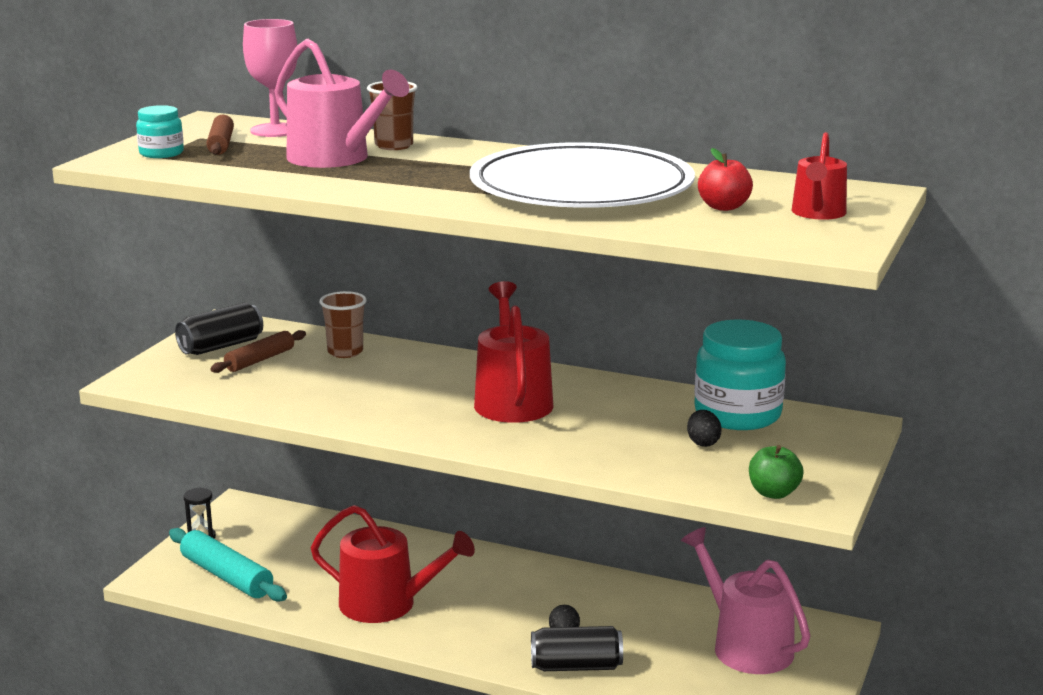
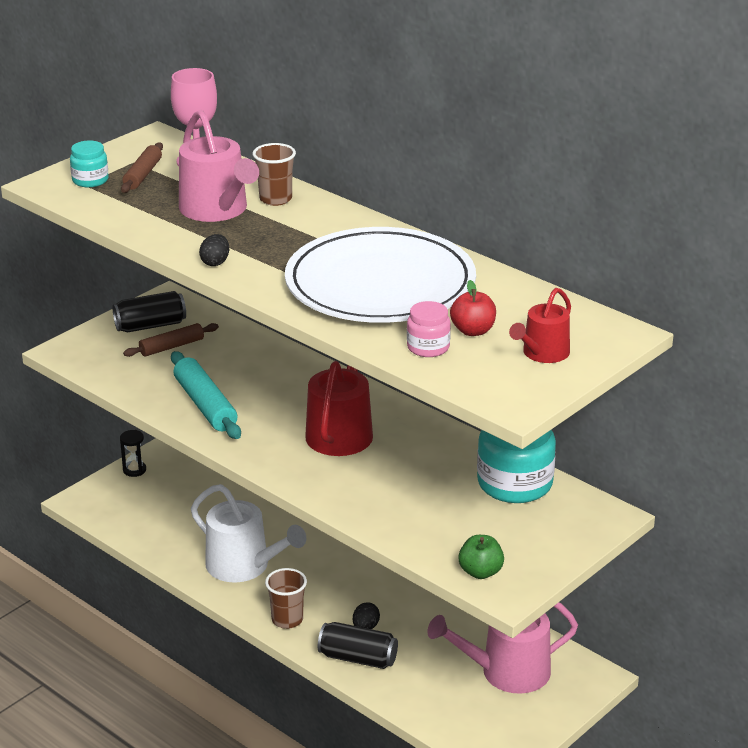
camera: 20 degrees right, 10 degrees up
turquoise rolling pin [169,528,287,602] -> turquoise rolling pin moved to [171,351,241,439]
red watering can [311,505,475,623] -> white watering can [191,484,306,583]
brown cup [319,291,367,358] -> brown cup moved to [265,568,307,629]
pink watering can [681,527,810,674] -> pink watering can turned 90 degrees counterclockwise [428,602,578,694]
black egg [687,410,722,447] -> black egg moved to [199,234,229,266]
none -> pink jar [407,301,451,357]

